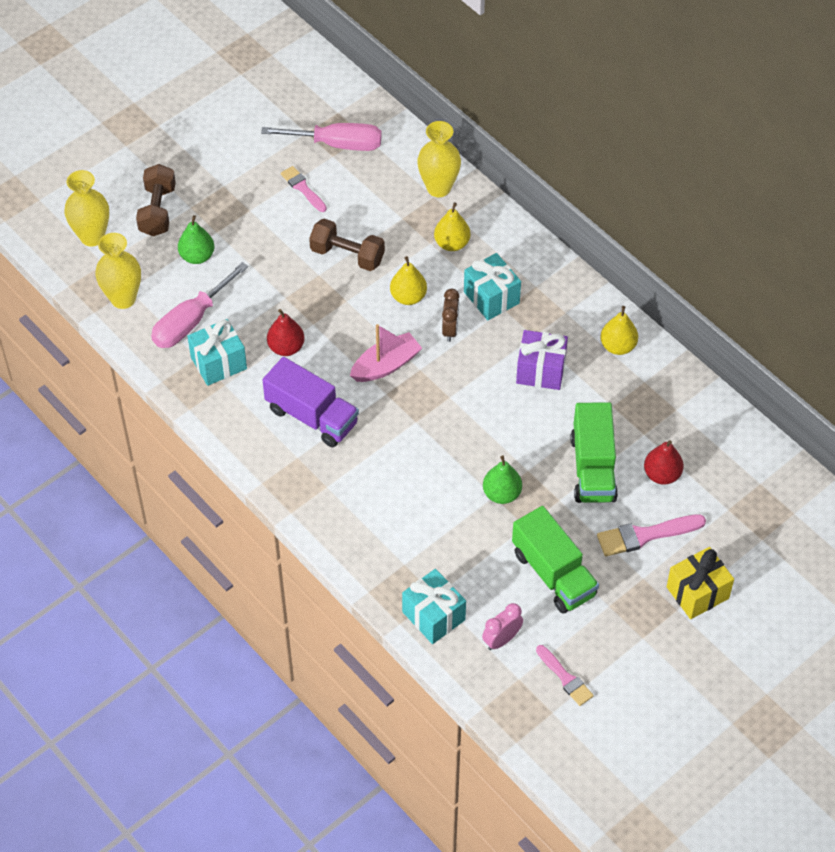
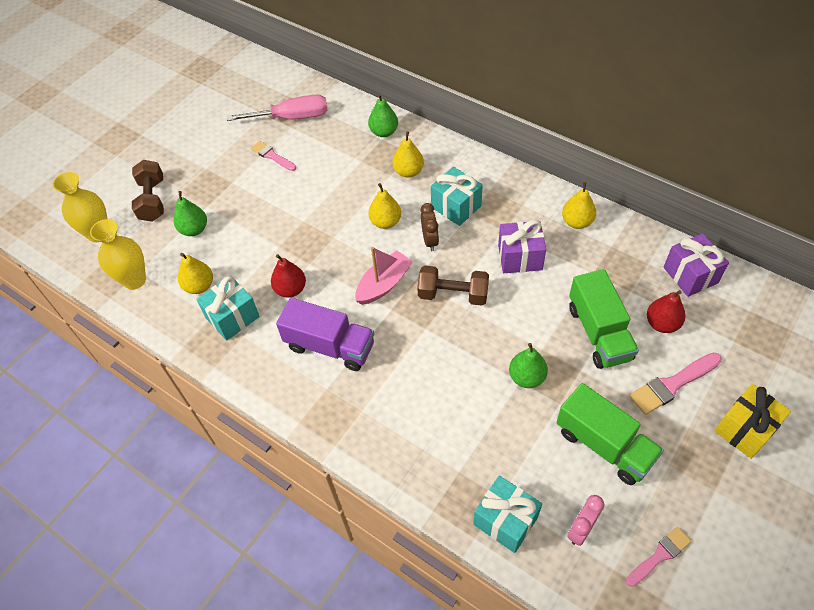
camera: 10 degrees left, 0 degrees up
pink screwdriver [151,262,248,348] -> yellow pear [178,253,213,294]
brown dumbbell [309,219,385,271] -> brown dumbbell moved to [417,266,489,306]
yellow vase [417,121,461,197] -> green pear [368,94,398,137]
pink brush [536,645,594,706] -> pink brush turned 75 degrees counterclockwise [626,527,691,587]
none -> purple gift [664,233,729,297]

